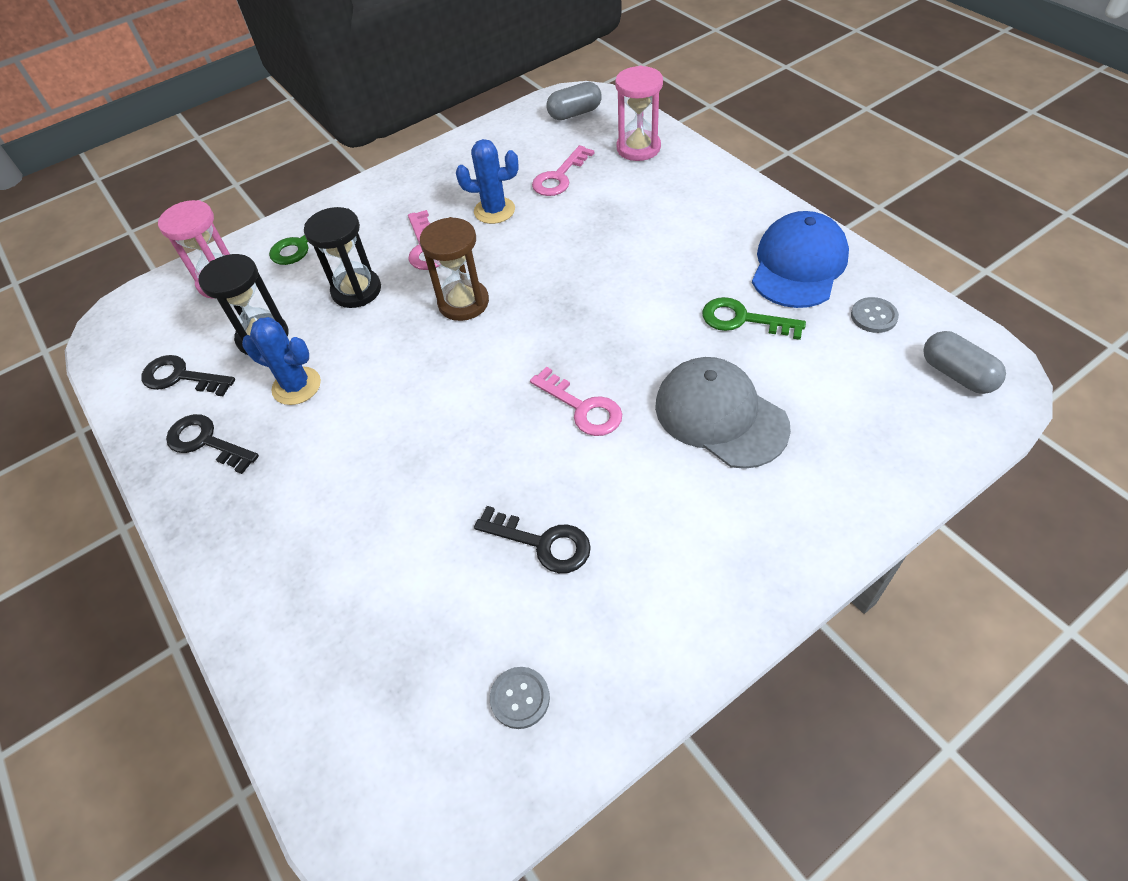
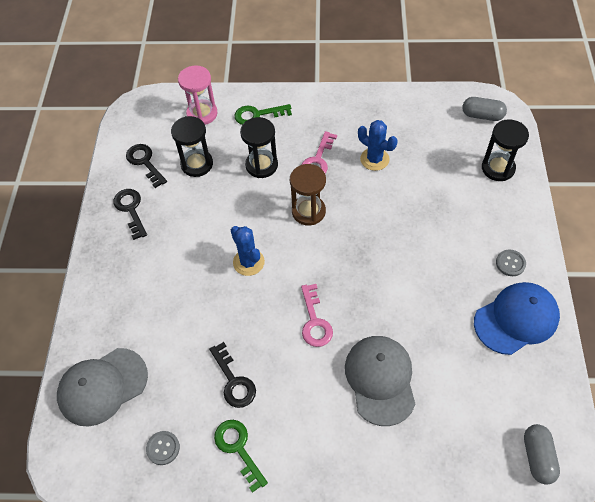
camera: 35 degrees right, 5 degrees up
blue cactus [242,317,321,405] -> blue cactus moved to [231,226,265,276]
pink key [532,145,594,196] -> none
pink hourglass [615,66,663,161] -> black hourglass [482,119,529,181]
green key [702,297,806,340] -> green key moved to [214,420,268,493]
grey button [851,297,899,333] -> grey button moved to [496,249,526,276]
none -> grey cap [57,348,148,426]

